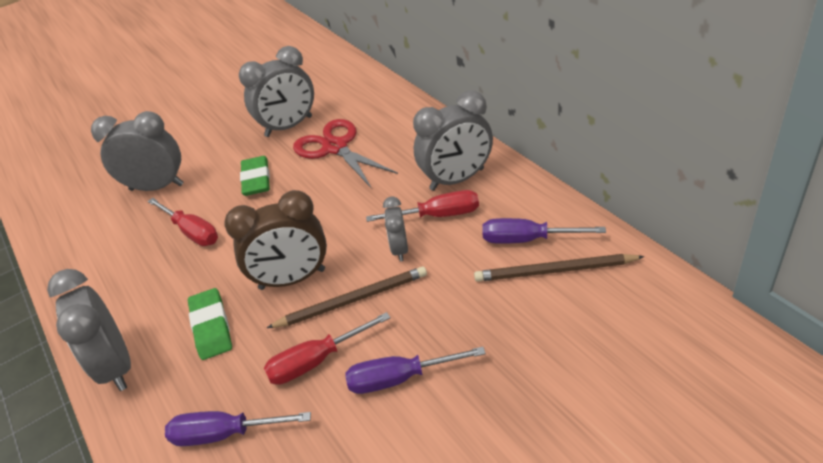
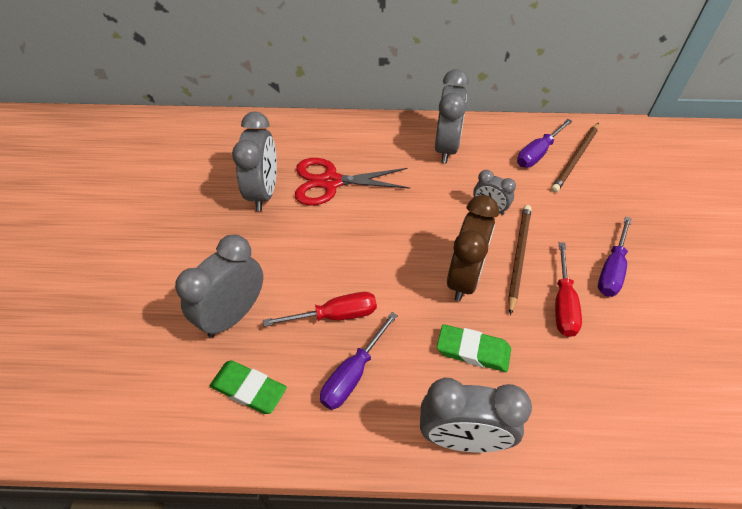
camera: 60 degrees left, 10 degrees up
purple screwdriver [165,411,311,446] -> purple screwdriver moved to [320,312,398,410]
green eraser [240,156,270,196] -> green eraser moved to [209,360,287,414]
red screwdriver [366,190,479,222] -> none

